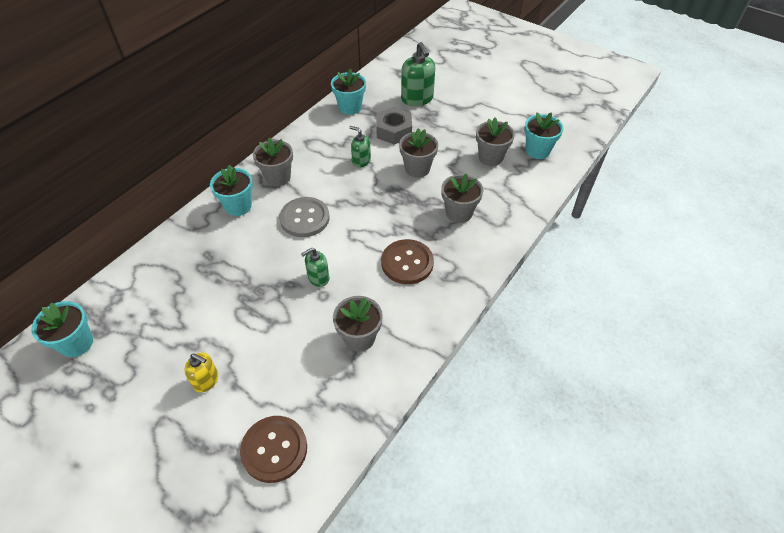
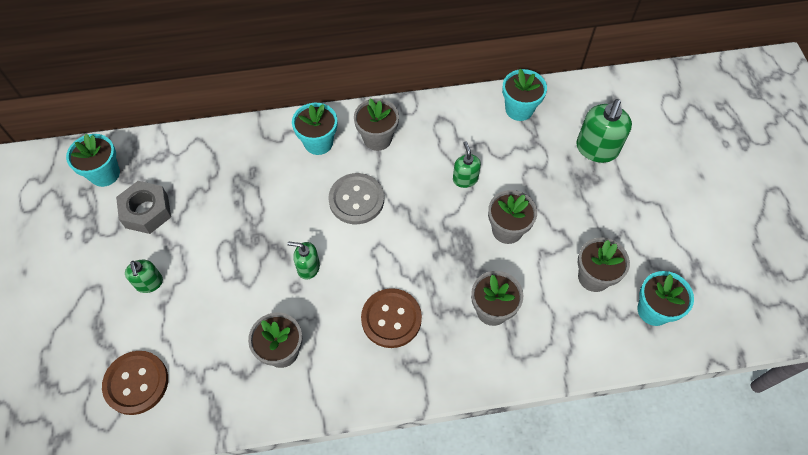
camera: 45 degrees right, 10 degrees up
yellow soap dispenser [184,353,218,392] -> green soap dispenser [125,260,163,293]
grey nut [376,107,412,145] -> grey nut moved to [116,181,171,234]

